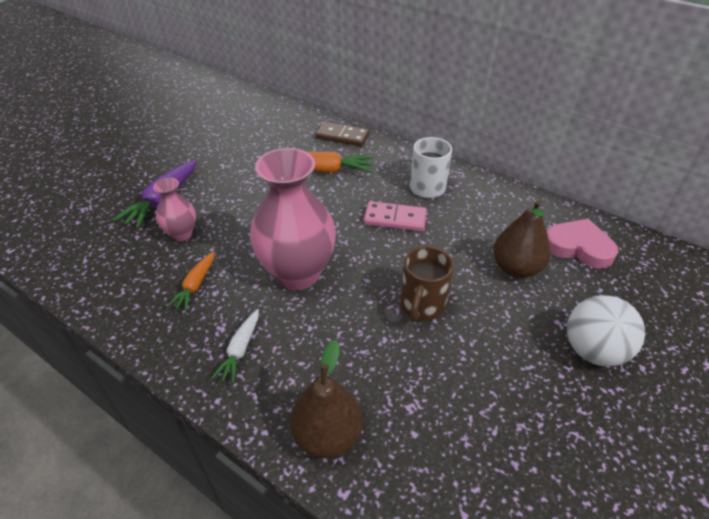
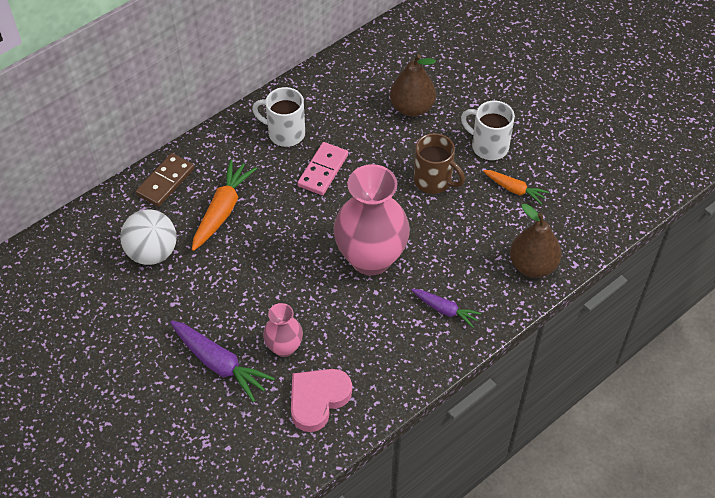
camera: 75 degrees left, 10 degrees up
orange carrot [167,251,215,311] -> orange carrot moved to [483,170,549,205]
white carrot [211,309,259,383] -> purple carrot [411,289,481,328]
pink heart [547,219,618,269] -> pink heart moved to [291,369,352,432]
white ball [567,295,645,367] -> white ball moved to [120,209,177,265]
none -> white mug [461,100,515,160]

